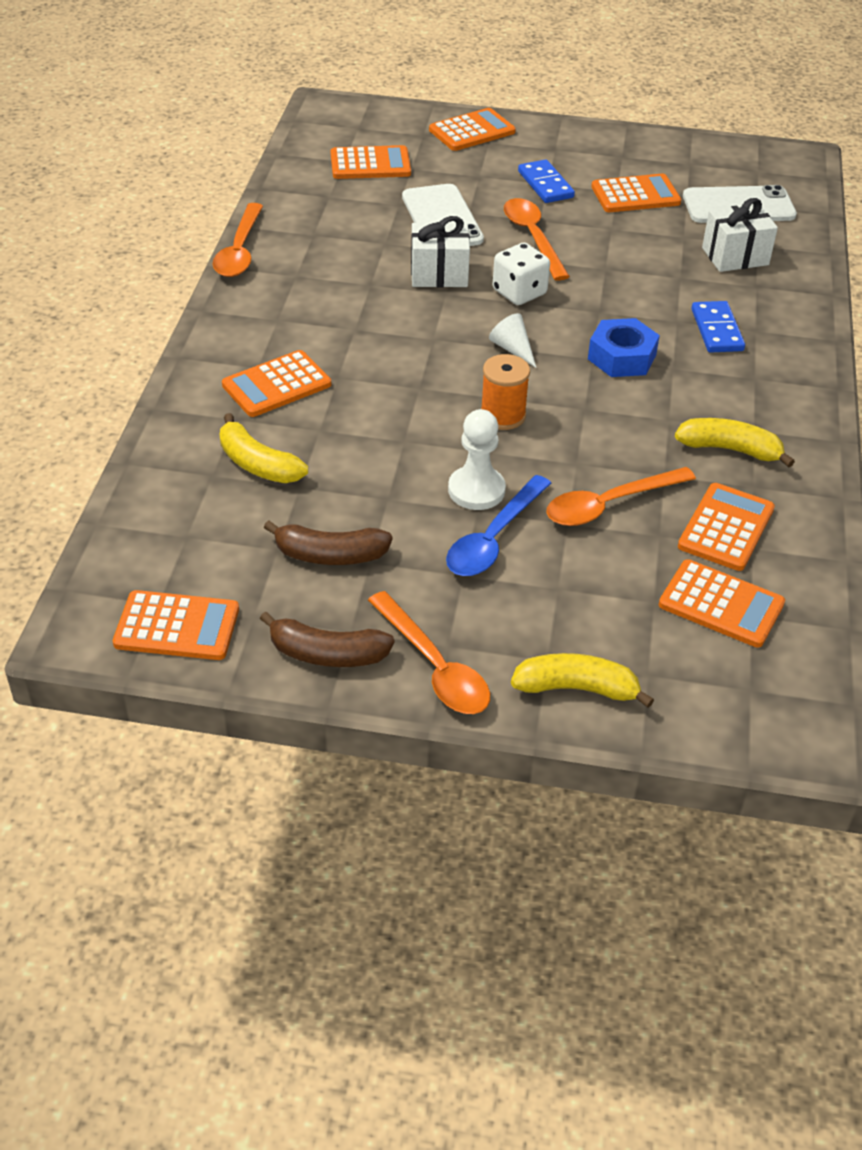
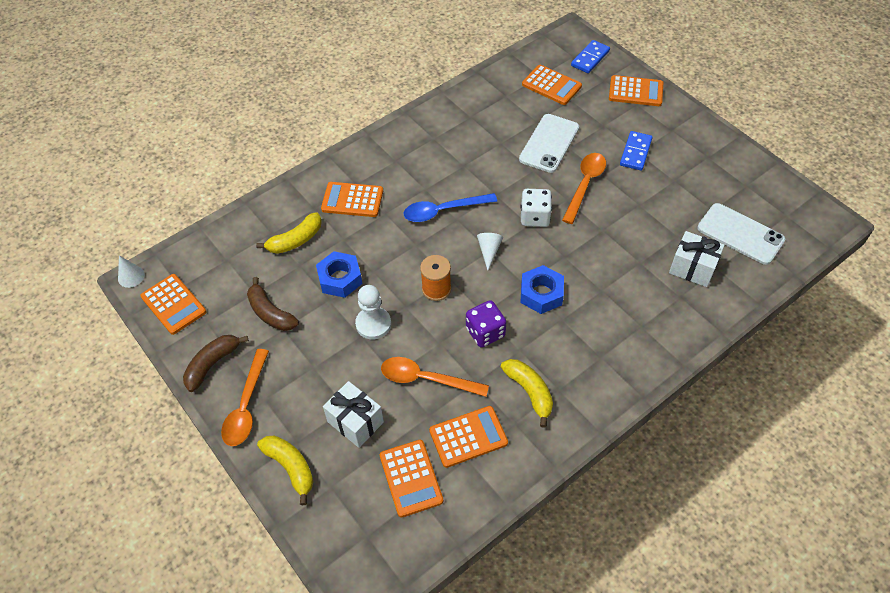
camera: 45 degrees right, 10 degrees up
orange spoon [213,203,263,277] -> none
yellow banana [220,413,308,483] -> yellow banana turned 120 degrees counterclockwise [256,212,322,254]
brown banana [260,612,395,667] -> brown banana turned 75 degrees clockwise [183,335,249,392]
white gift [411,216,470,287] -> white gift moved to [323,381,384,448]
blue spoon [446,475,551,576] -> blue spoon moved to [404,193,497,222]
orange calculator [591,174,681,212] -> none
blue domino [691,301,745,353] -> blue domino moved to [571,40,610,73]
none -> white cone [118,255,145,288]
none -> blue nut [316,251,362,298]
none -> purple dice [466,300,506,348]

